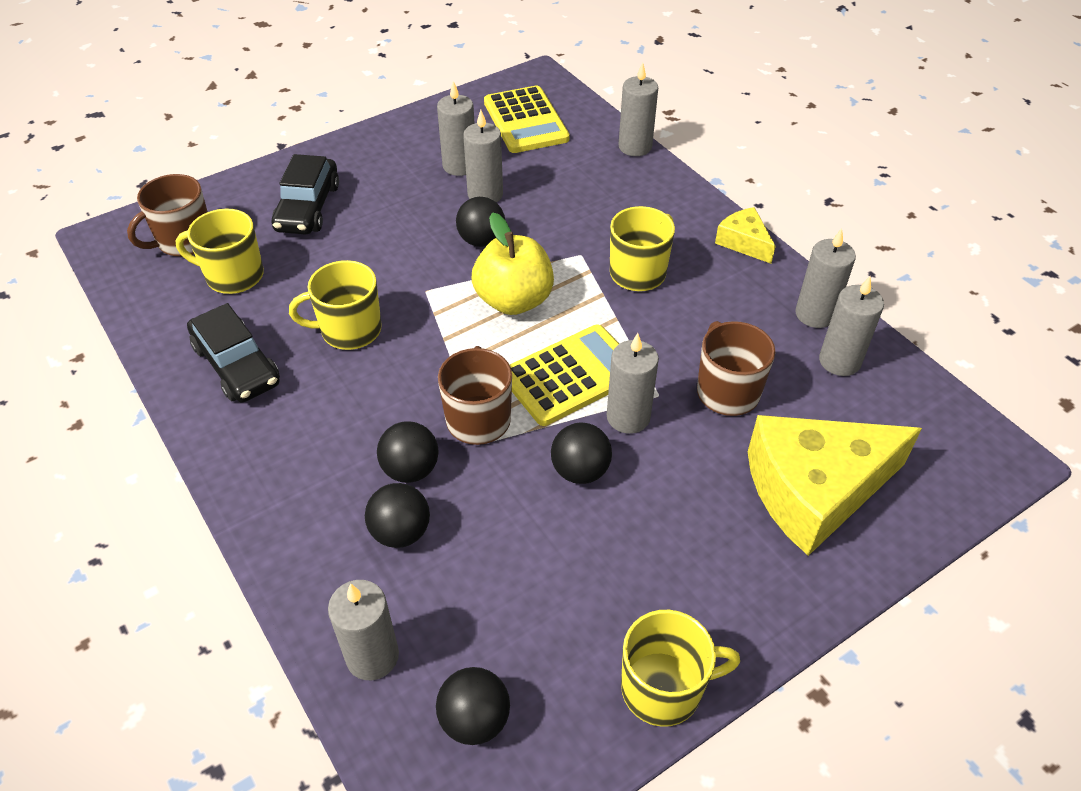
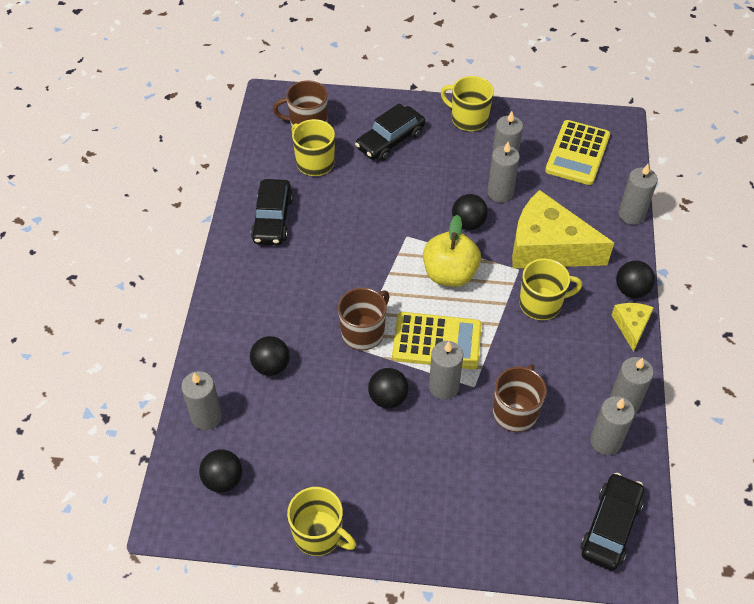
camera: 40 degrees right, 5 degrees up
yellow mug [289,260,382,350] -> yellow mug moved to [441,76,494,131]
black ball [377,421,439,483] -> black ball moved to [616,261,655,298]
yellow cheese [748,415,922,556] -> yellow cheese moved to [512,190,614,268]
none -> black car [581,473,644,571]

